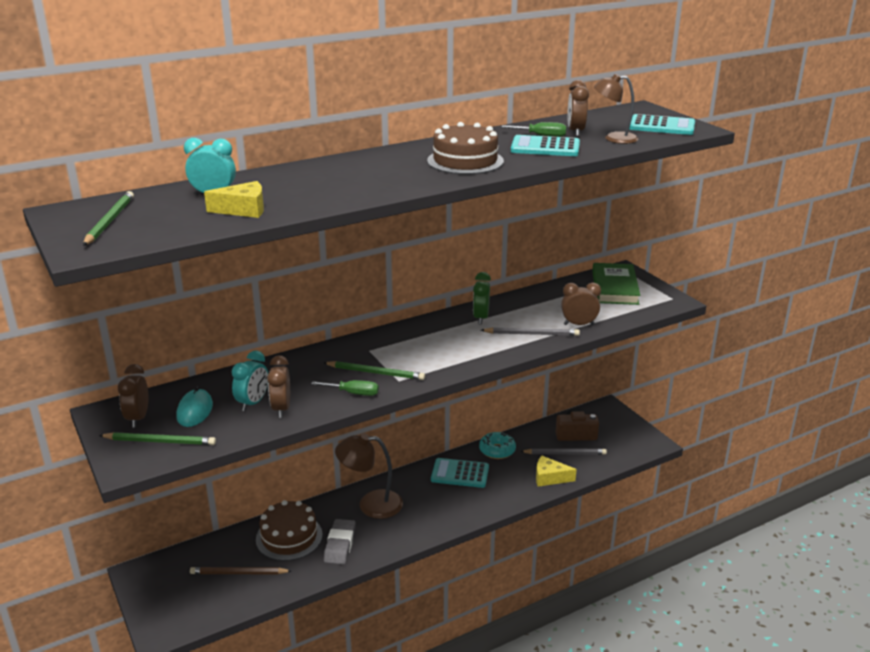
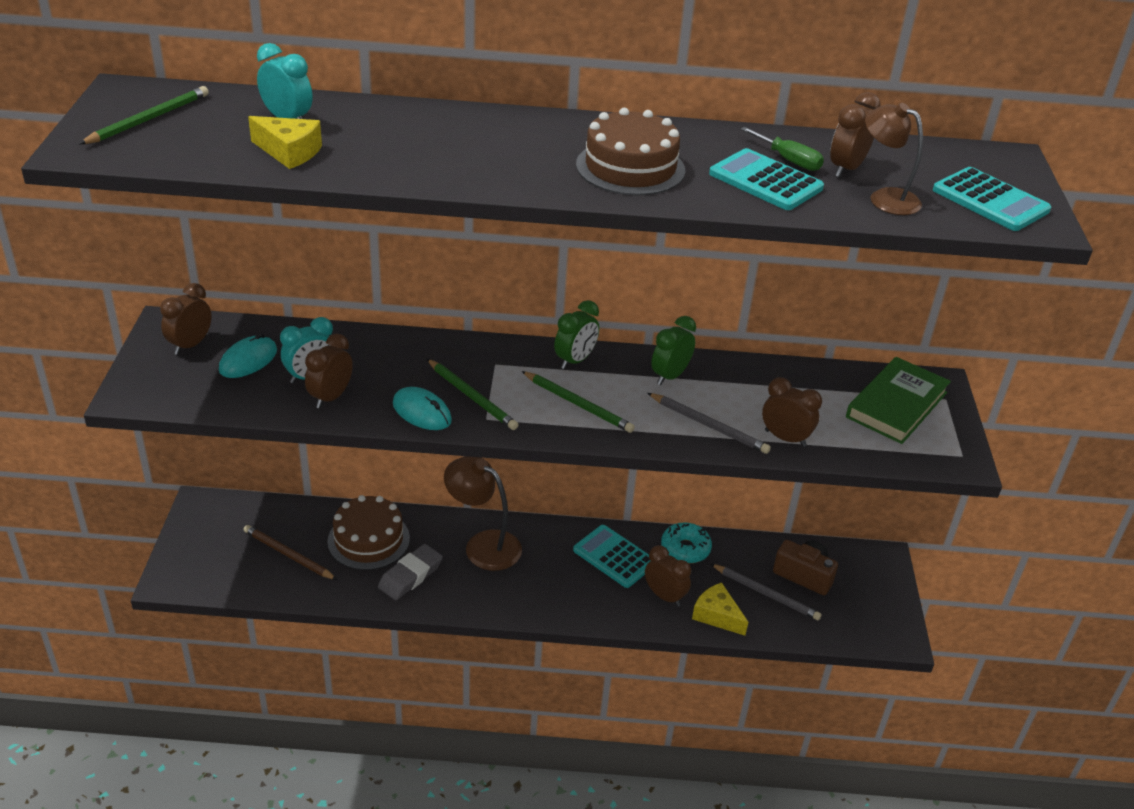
camera: 30 degrees right, 10 degrees up
green pencil [99,432,216,445] -> green pencil moved to [522,371,635,433]
green screwdriver [311,380,379,396] -> turquoise mouse [393,387,452,430]
none -> green clock [554,300,599,369]
none -> brown clock [645,545,691,607]

